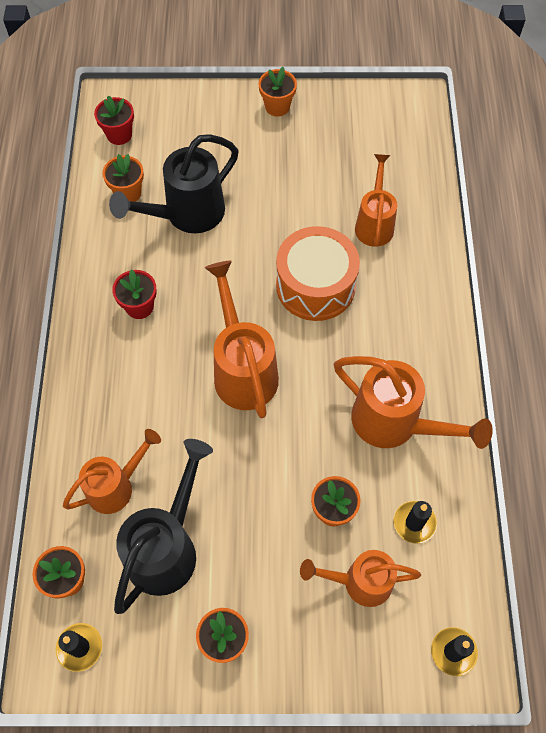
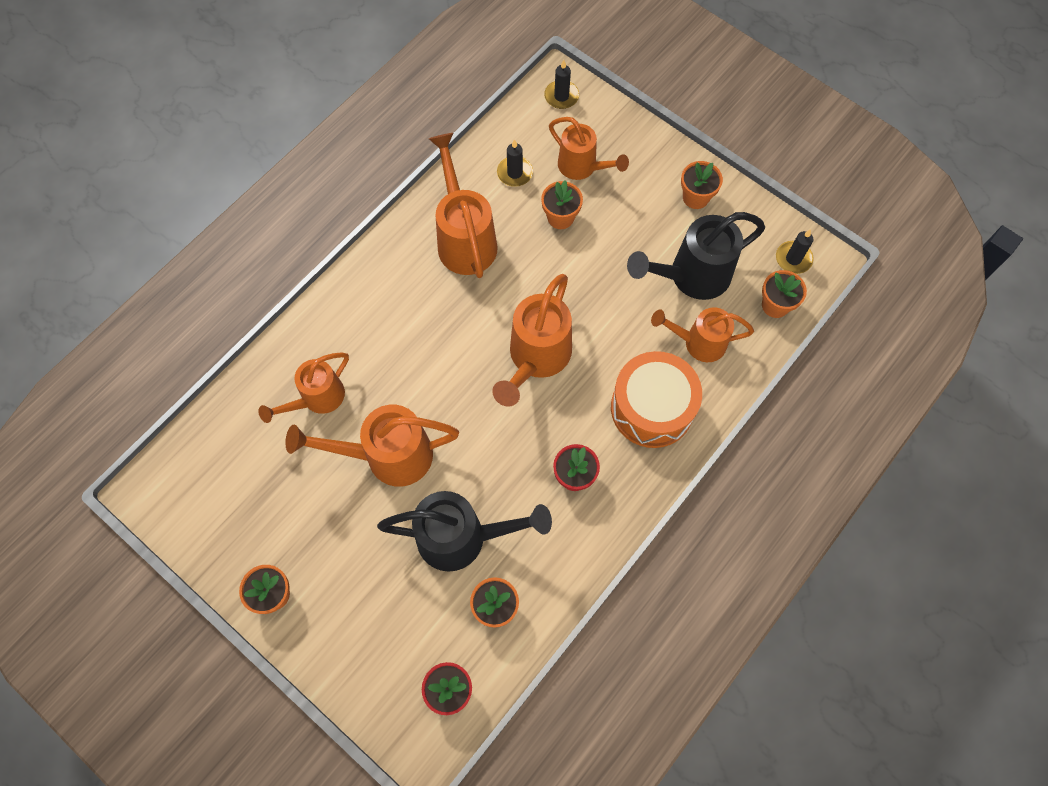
camera: 140 degrees left, 5 degrees up
orange drum [276,226,360,321] -> orange drum moved to [611,351,702,448]
none -> orange watering can [285,405,459,487]

